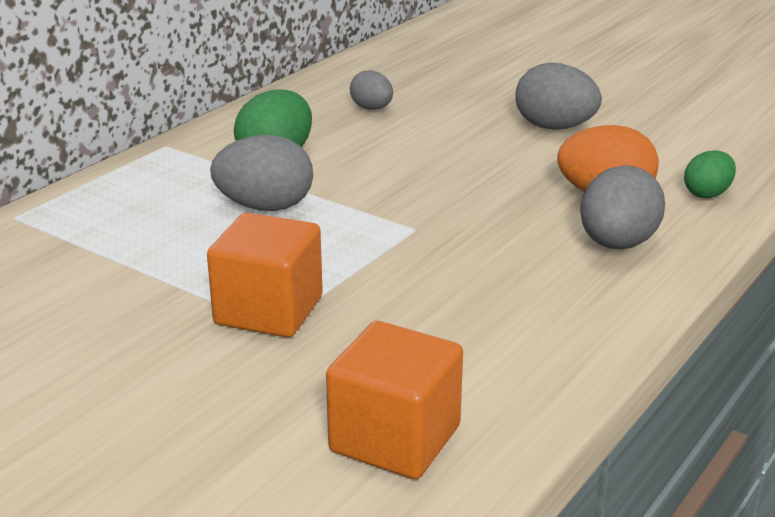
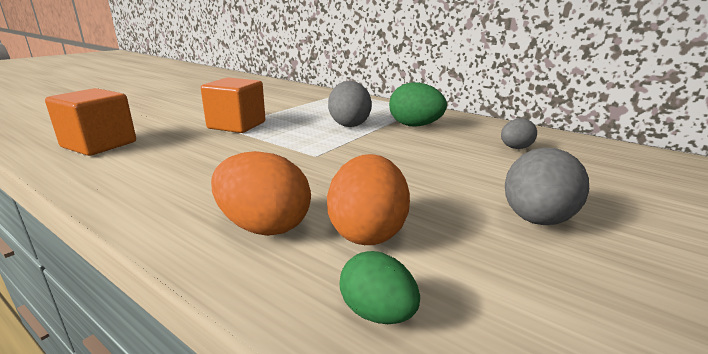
camera: 90 degrees right, 5 degrees down
grey egg [580,165,665,249] -> orange egg [211,151,311,236]

